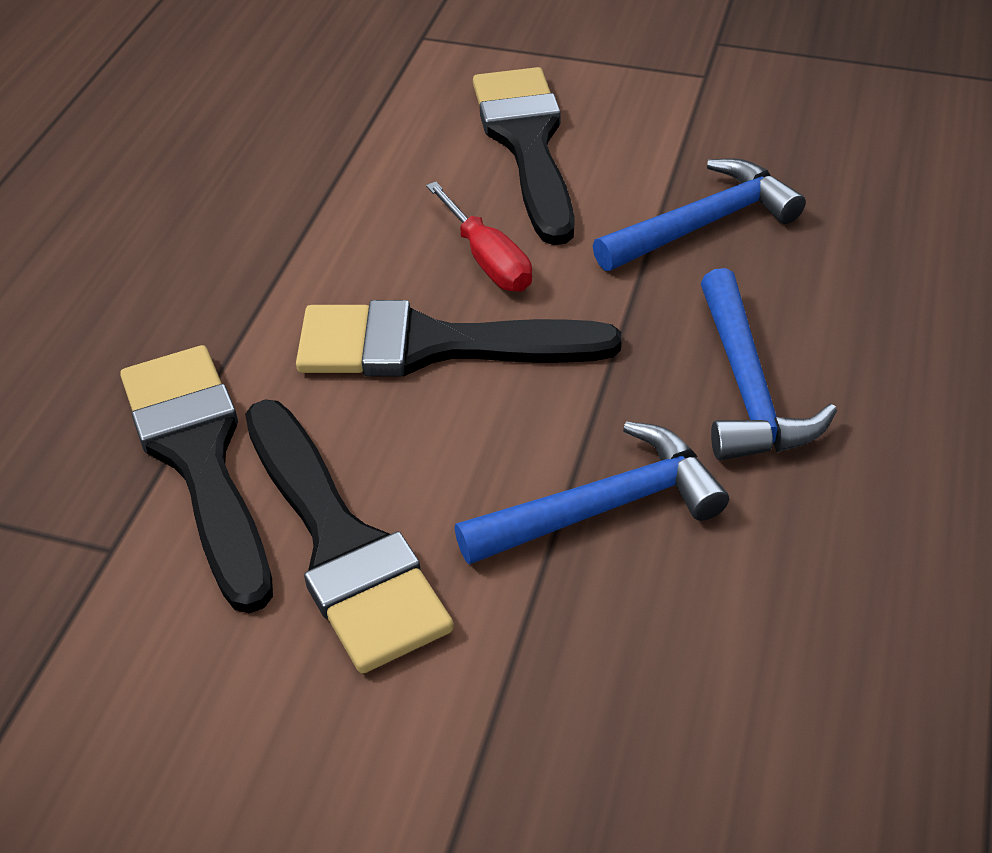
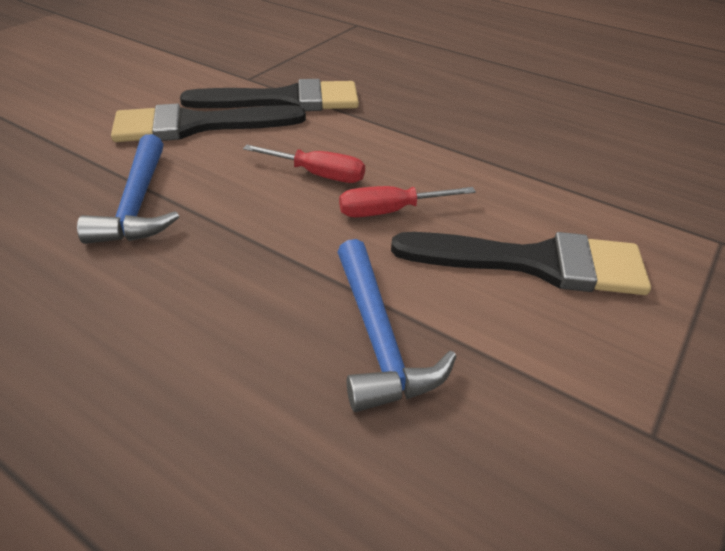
camera: 105 degrees right, 5 degrees down
black brush [296,300,622,377] -> red screwdriver [243,145,365,183]
blue hammer [701,268,837,461] -> none

